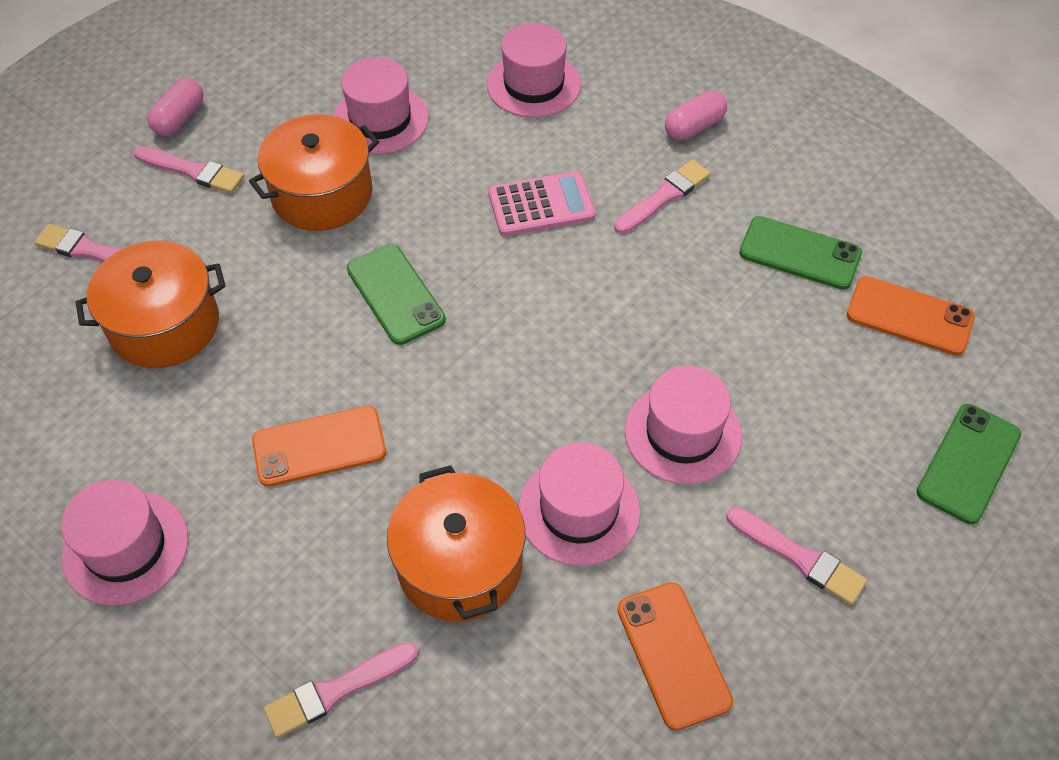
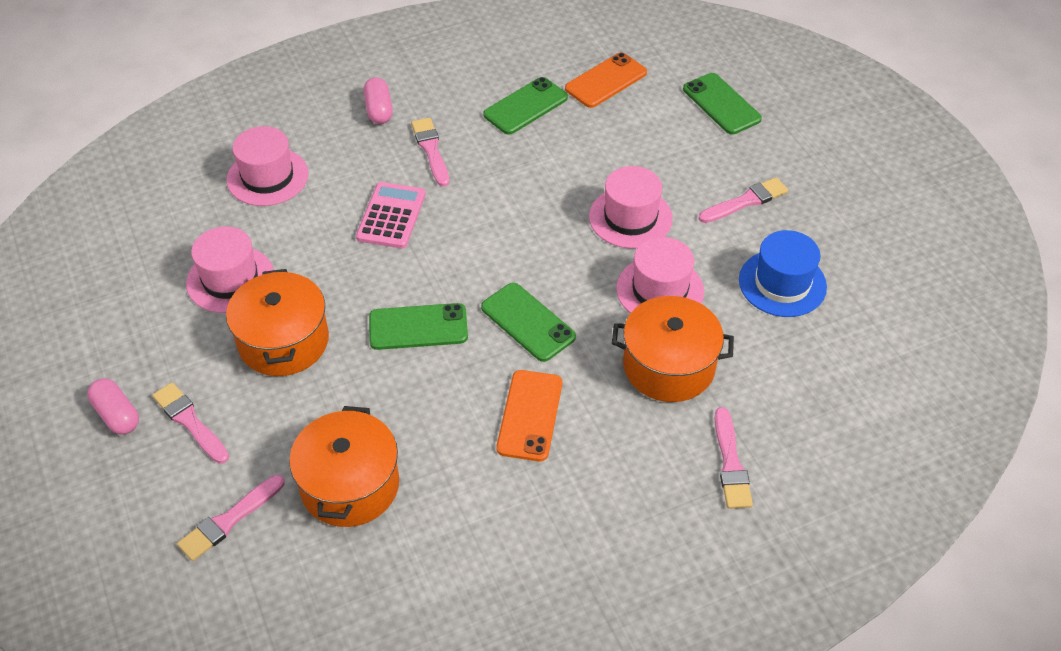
camera: 65 degrees left, 5 degrees down
pink hat [61,480,188,605] -> none
pink brush [134,146,244,194] -> pink brush turned 90 degrees counterclockwise [152,382,229,464]
orange phone [617,582,733,731] -> blue hat [739,230,827,317]
none -> green phone [481,283,576,362]

